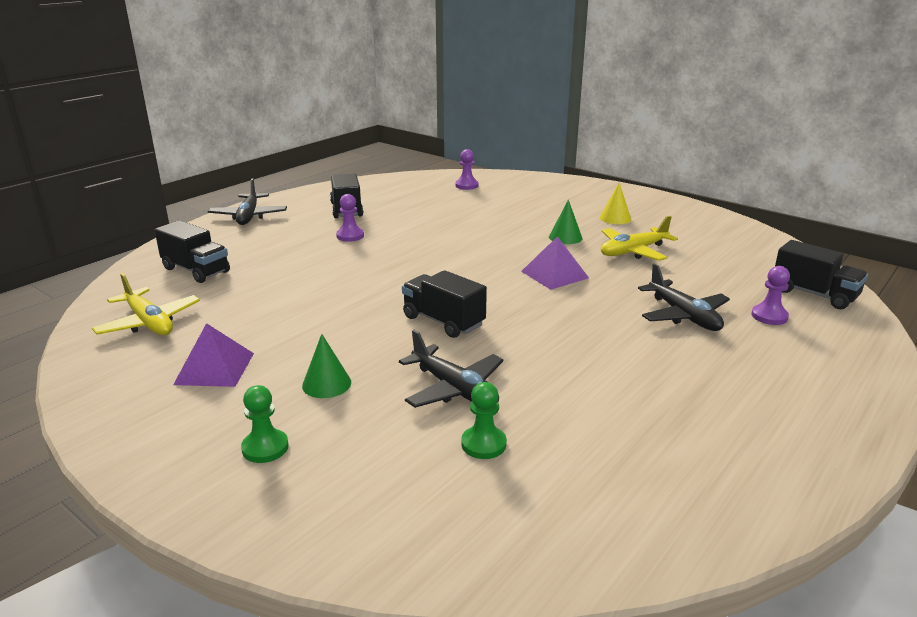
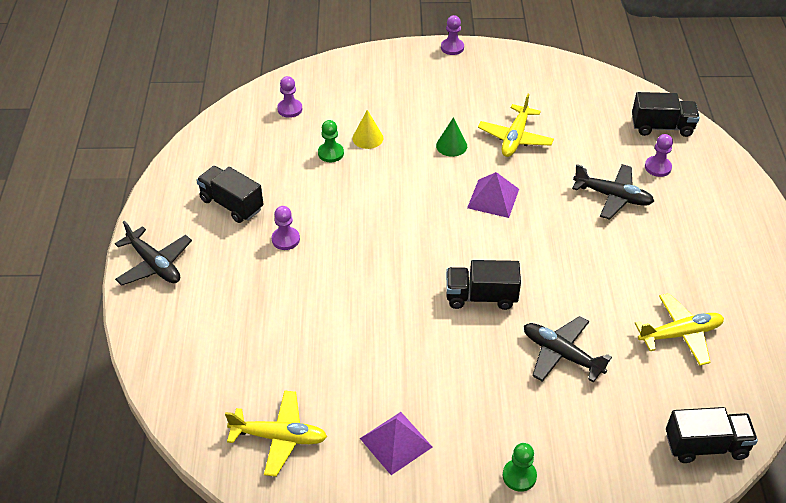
camera: 40 degrees left, 20 degrees up
black truck [154,220,230,283] -> black truck moved to [666,407,758,463]
green cone [302,334,351,398] -> none
black plane [399,330,503,408] -> black plane turned 150 degrees counterclockwise [524,316,612,383]
green pawn [461,382,507,459] -> green pawn moved to [318,120,344,162]
yellow cone [599,183,631,224] -> yellow cone moved to [352,110,383,149]
none -> purple pawn [441,15,464,55]
none -> yellow plane [634,293,724,366]

